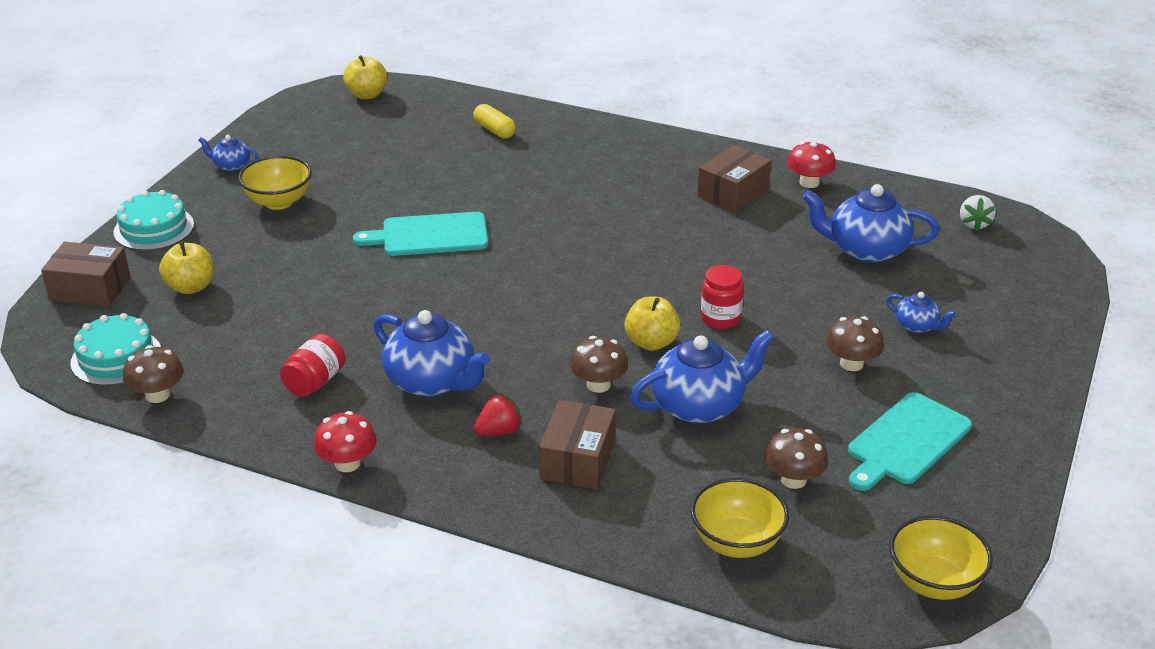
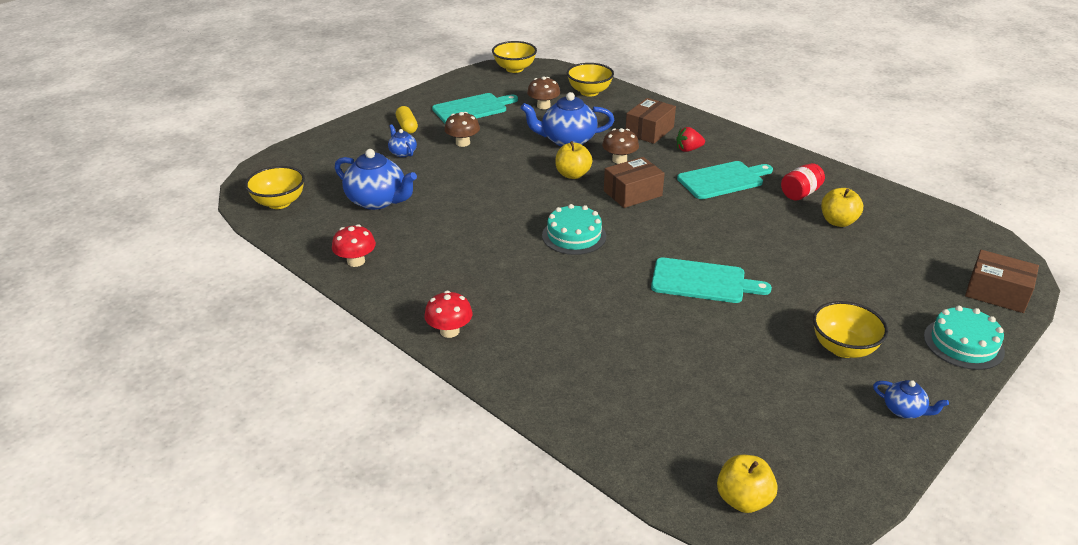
camera: 160 degrees left, 0 degrees up
turquoise cake [71,313,161,386] -> turquoise cake moved to [542,204,606,255]
brown mushroom [123,345,184,403] -> none
yellow apple [159,241,213,294] -> yellow apple moved to [821,188,863,227]
red mushroom [314,411,377,472] -> red mushroom moved to [424,291,473,338]
blue teapot [373,310,490,397] -> turquoise cutting board [677,161,773,199]
yellow capsule [473,104,516,139] -> yellow capsule moved to [396,106,418,134]
brown box [697,145,771,212] -> brown box moved to [604,157,665,208]
red jar [701,265,744,329] -> none
white strawberry [960,195,996,231] -> yellow bowl [245,166,305,209]

